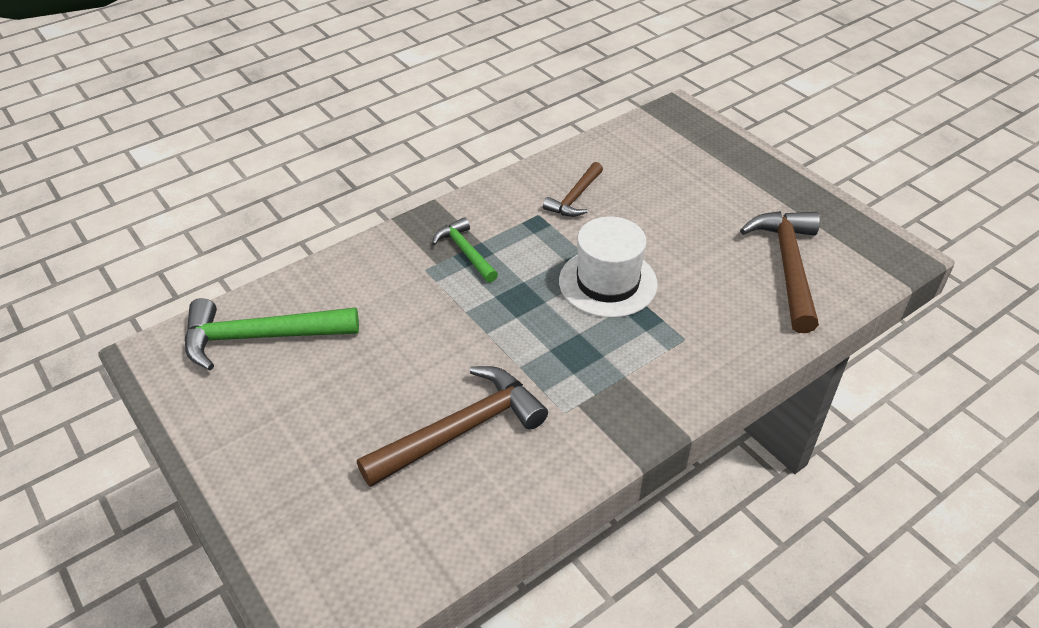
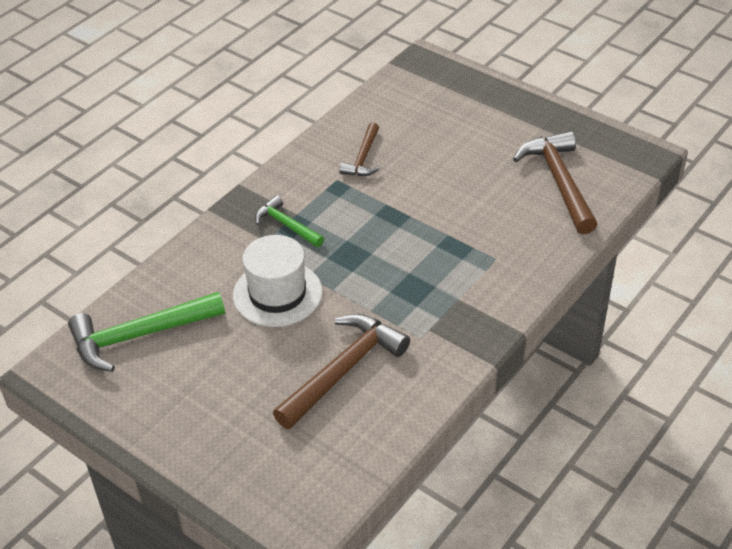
camera: 15 degrees left, 0 degrees up
white hat [559,217,658,318] -> white hat moved to [233,235,322,327]

